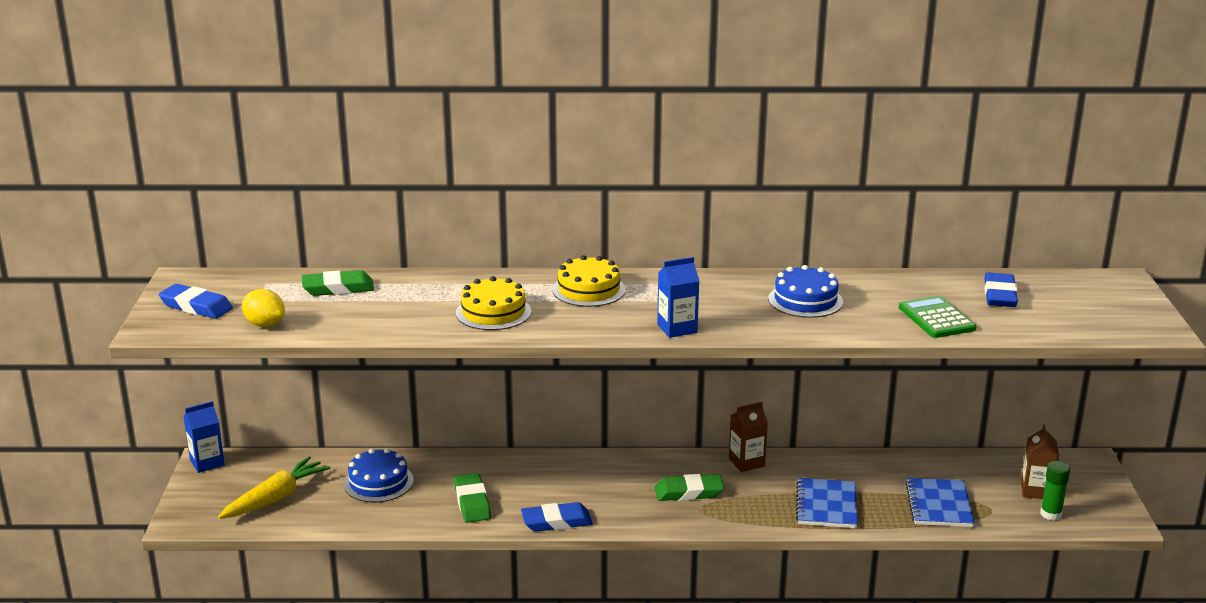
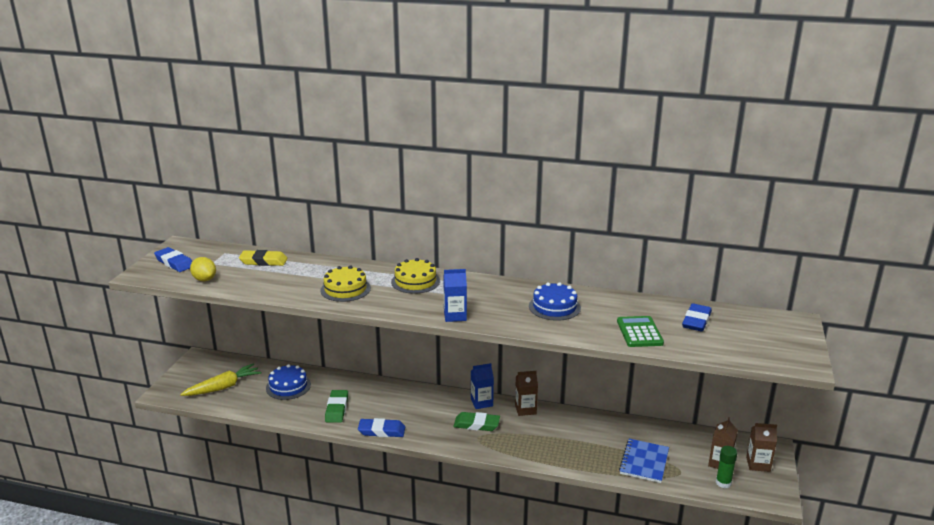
camera: 15 degrees right, 0 degrees up
blue carton [184,401,225,473] -> blue carton moved to [471,363,494,409]
green eraser [302,270,374,296] -> yellow eraser [239,250,287,266]
blue notebook [796,478,858,528] -> none
none -> brown carton [746,423,777,472]

